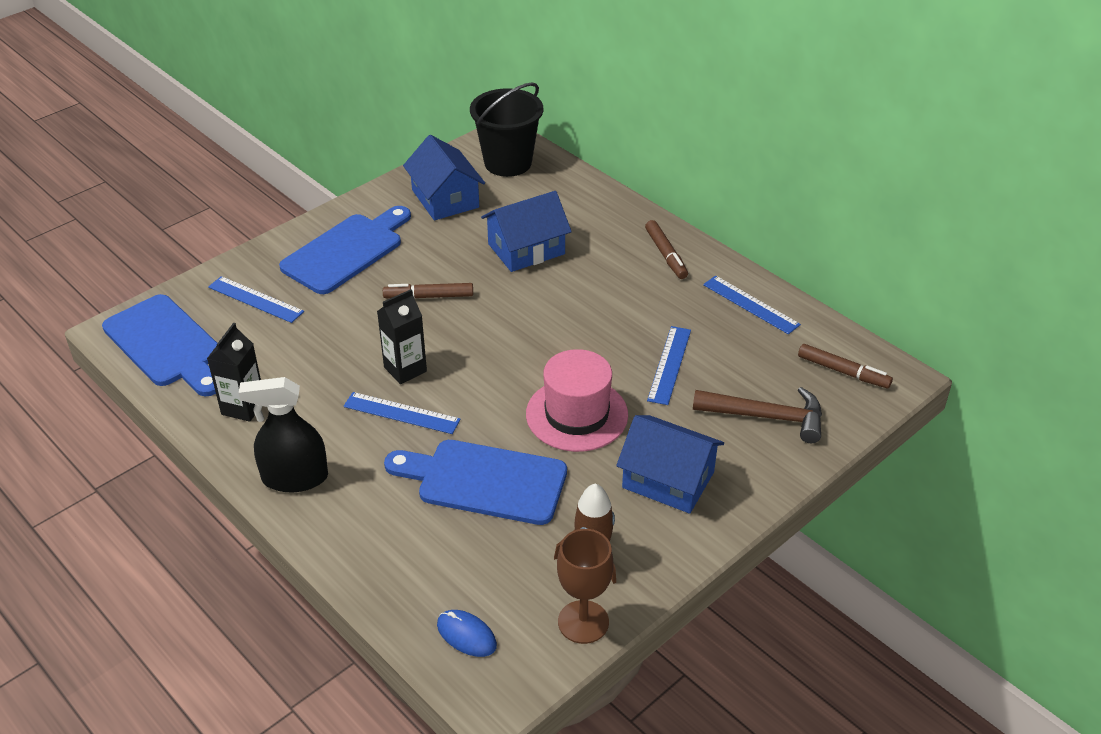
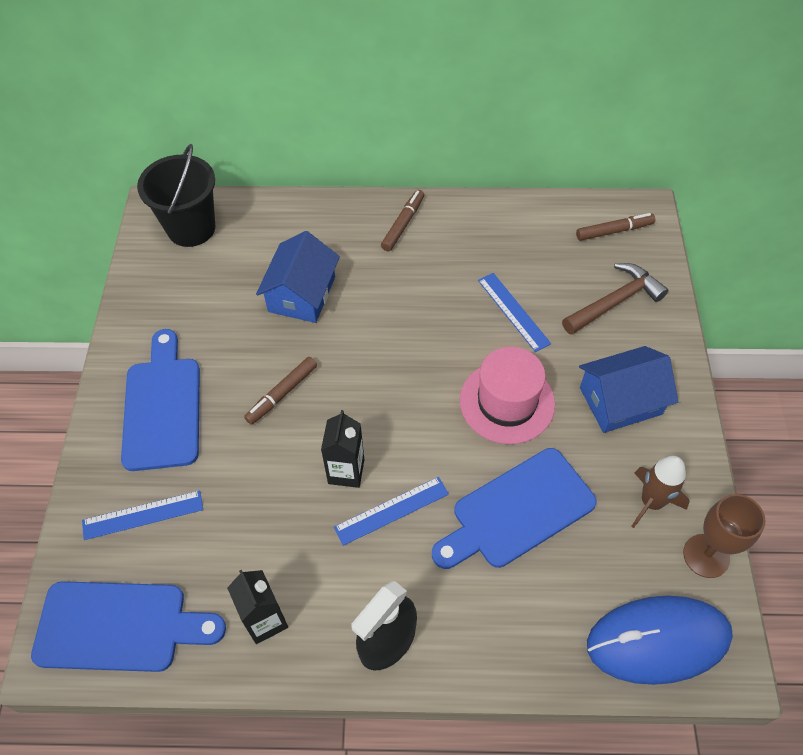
camera: 45 degrees left, 15 degrees up
blue house [403,135,485,220] -> none
blue mouse [437,610,497,657] -> blue mouse [587,596,733,685], size x2.26
brown marker [645,220,688,279] -> brown marker turned 90 degrees counterclockwise [381,190,424,251]
blue ruler [703,276,801,334] -> none

